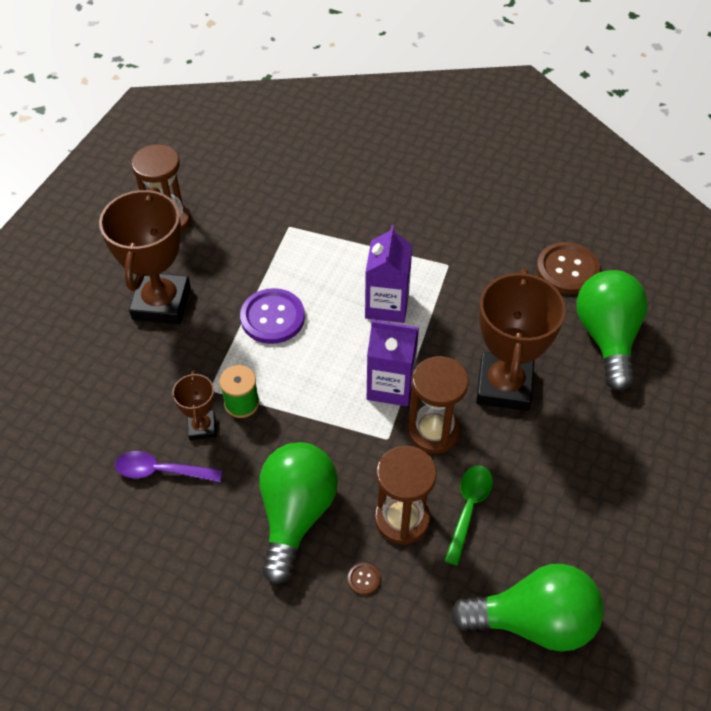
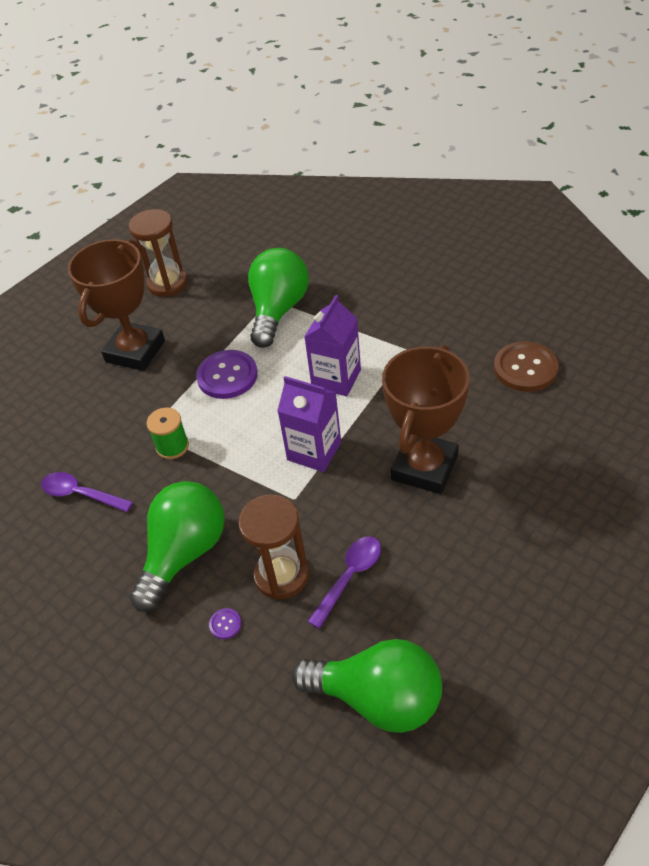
camera: 20 degrees right, 5 degrees down
brown trophy [172,370,216,440] -> none
brown button [348,563,380,595] -> purple button [209,608,241,639]
brown hourglass [408,356,469,454] -> none
green spoon [444,465,493,566] -> purple spoon [307,536,381,629]
green light bulb [576,270,648,391] -> green light bulb moved to [248,248,309,348]

